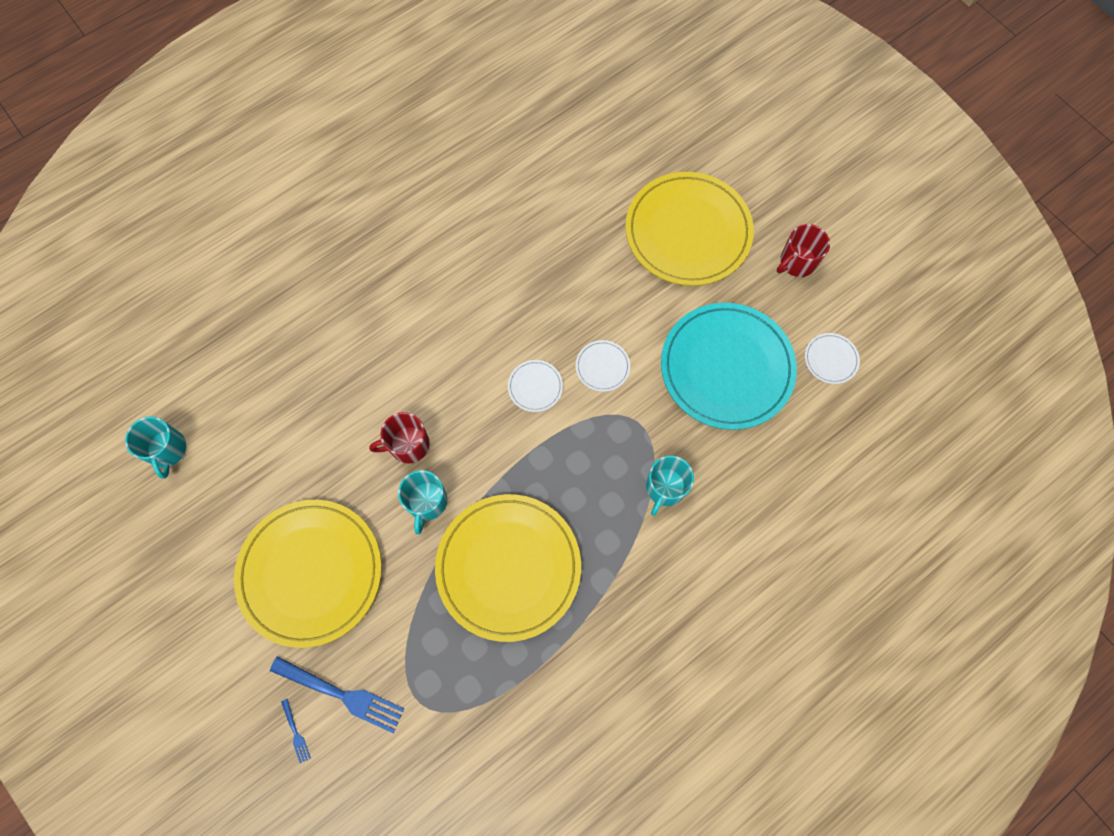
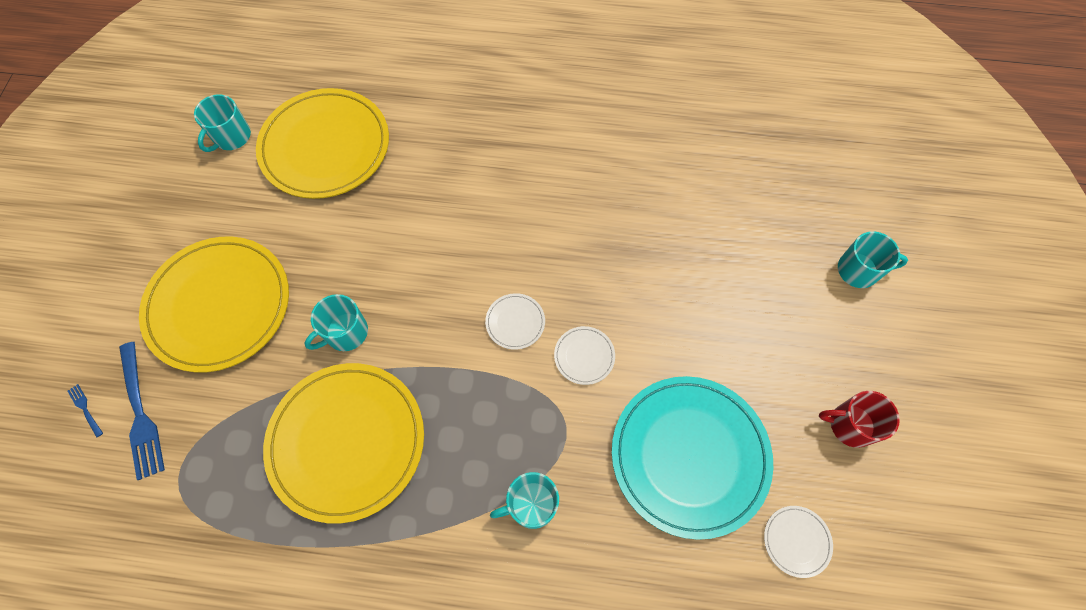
camera: 45 degrees right, 5 degrees down
blue fork [281,698,311,763] -> blue fork turned 120 degrees clockwise [67,384,103,437]
red mug [369,412,430,463] -> none
yellow plate [625,172,754,286] -> yellow plate moved to [256,88,389,199]
none -> turquoise mug [838,231,908,288]

